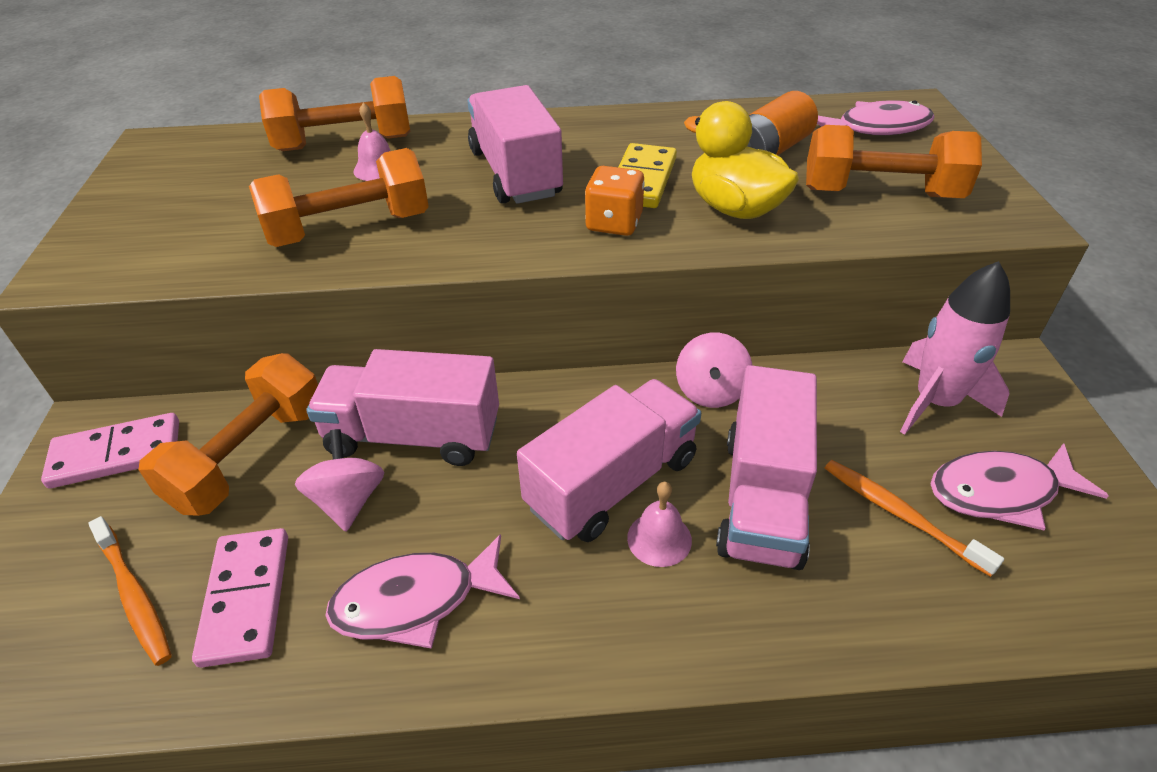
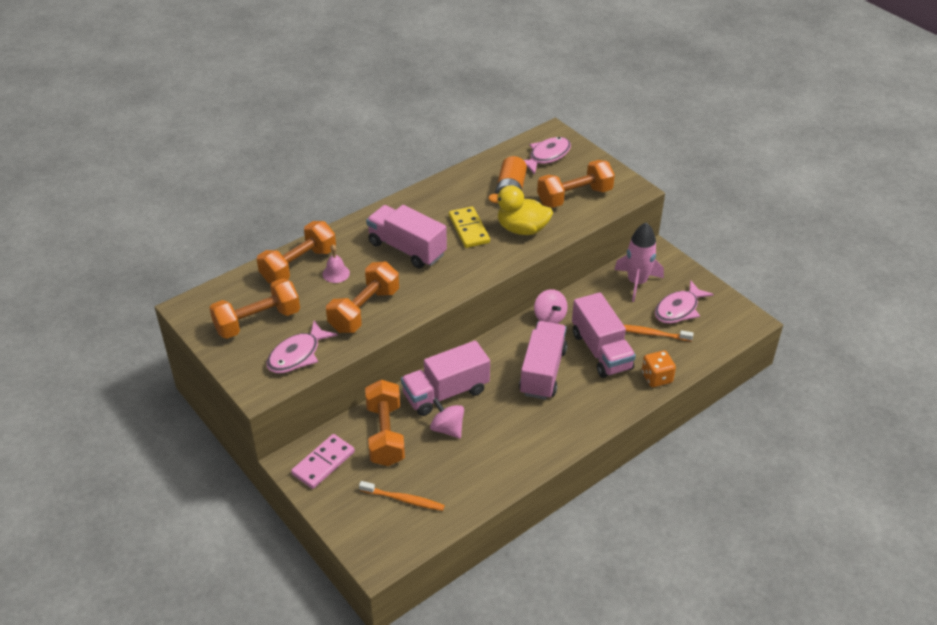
camera: 35 degrees left, 0 degrees up
pink domino [192,528,288,668] -> none
pink fish [325,534,520,649] -> pink fish moved to [266,320,338,373]
orange dice [585,166,645,236] -> orange dice moved to [642,350,676,387]
pink bell [627,482,692,567] -> none
none -> orange dumbbell [210,278,300,339]

